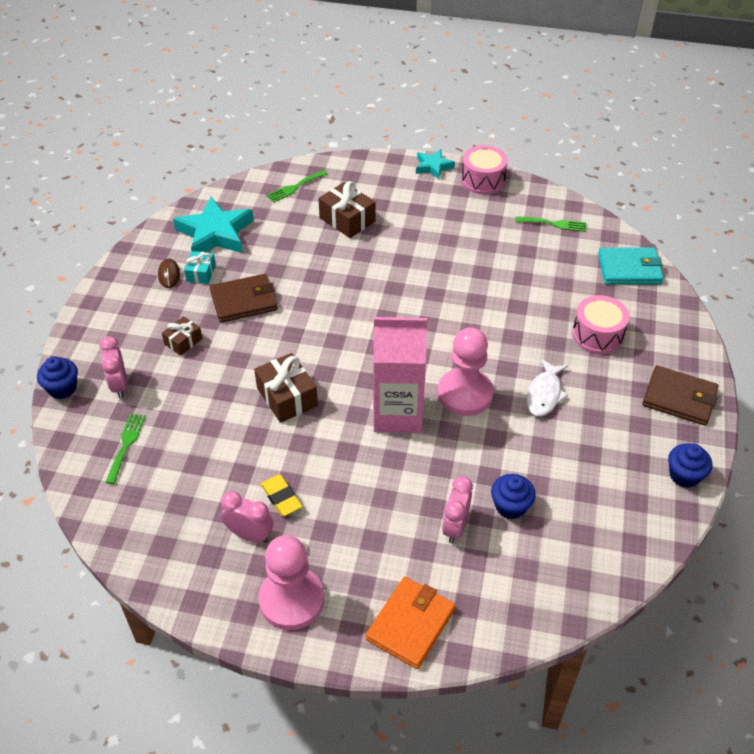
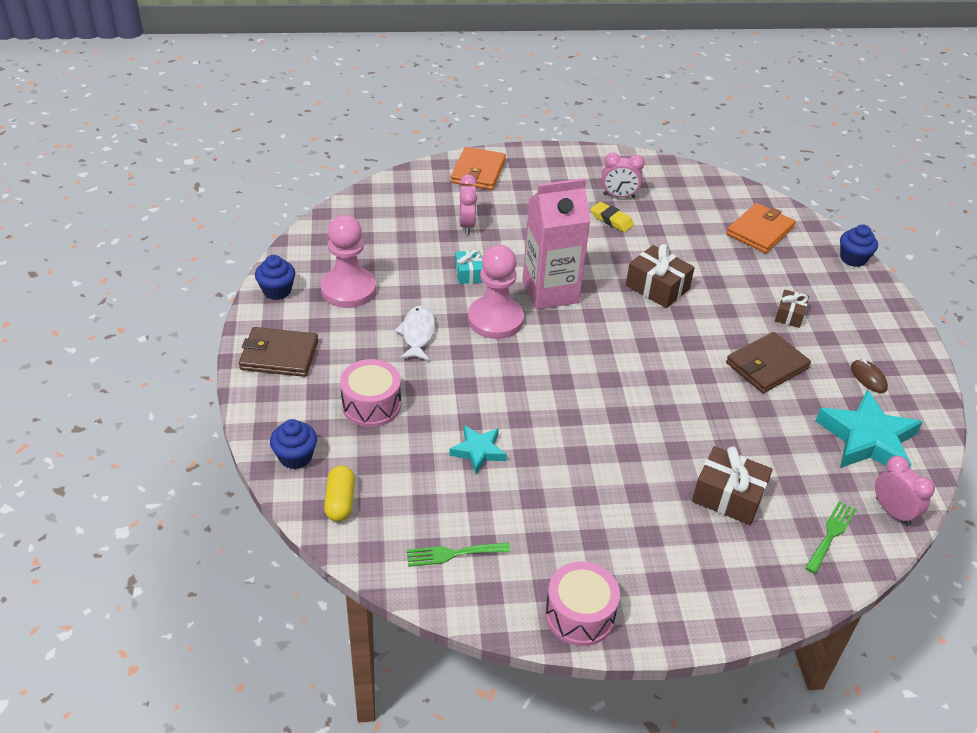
camera: 160 degrees right, 5 degrees down
pink clock [99,336,128,398] -> pink clock moved to [875,456,935,526]
green fork [105,414,146,484] -> orange wallet [726,203,796,253]
turquoise gift [184,251,216,284] -> turquoise gift moved to [455,250,483,284]
pink pawn [258,535,324,630] -> pink pawn moved to [321,215,376,308]
turquoise star [416,149,455,179] -> turquoise star moved to [449,425,507,474]
blue cupcake [491,474,536,519] -> blue cupcake moved to [270,419,317,469]
turquoise wallet [598,248,664,285] -> yellow capsule [324,465,355,522]

